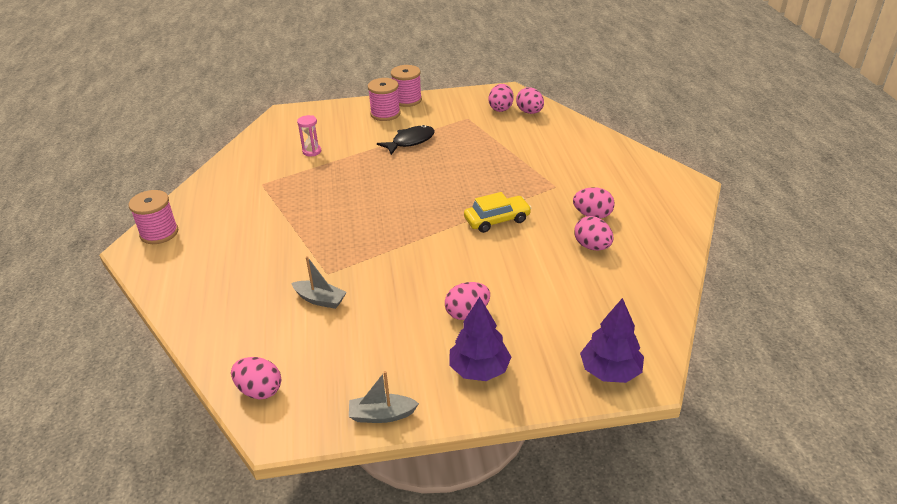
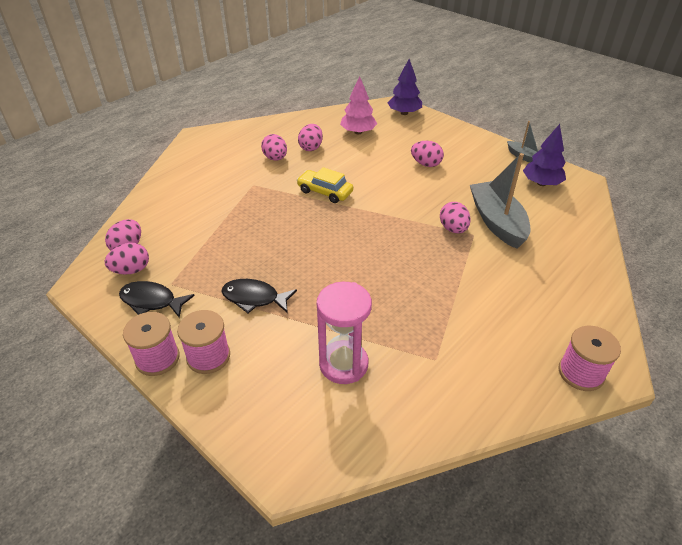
camera: 130 degrees left, 5 degrees up
pink egg [231,357,281,400] -> pink egg moved to [440,202,471,233]
grey boat [292,256,347,309] -> grey boat [470,153,531,249], size x1.95
pink hourglass [297,115,321,156] -> pink hourglass [317,282,372,384], size x1.92
purple tree [450,297,511,381] -> purple tree moved to [523,124,566,186]
none -> black fish [119,281,195,318]
none -> pink tree [340,76,377,134]

